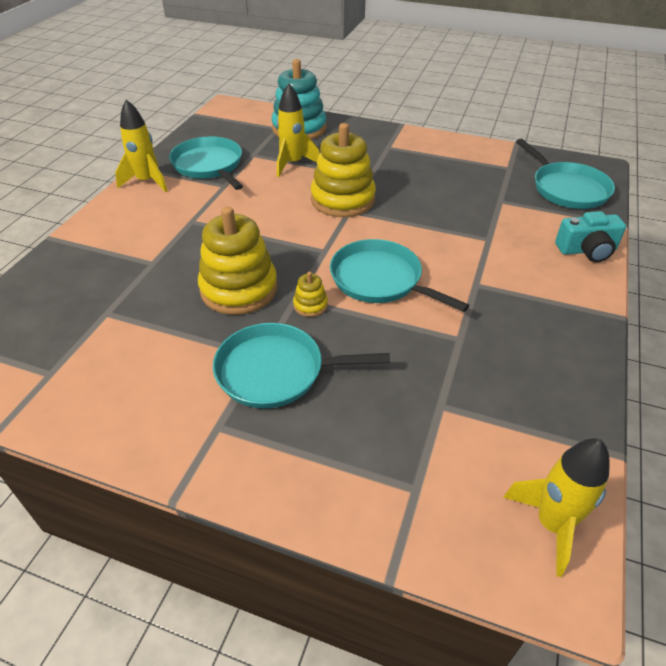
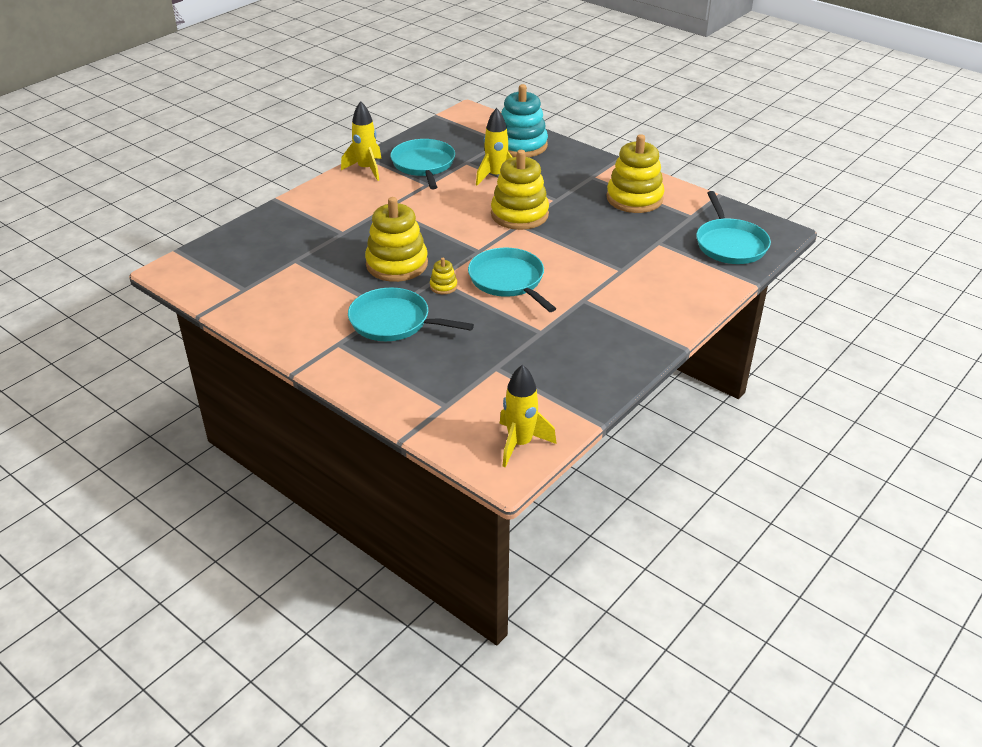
camera: 20 degrees right, 5 degrees down
turquoise camera [555,211,626,262] -> none
none -> yellow stacking toy [606,134,664,213]

